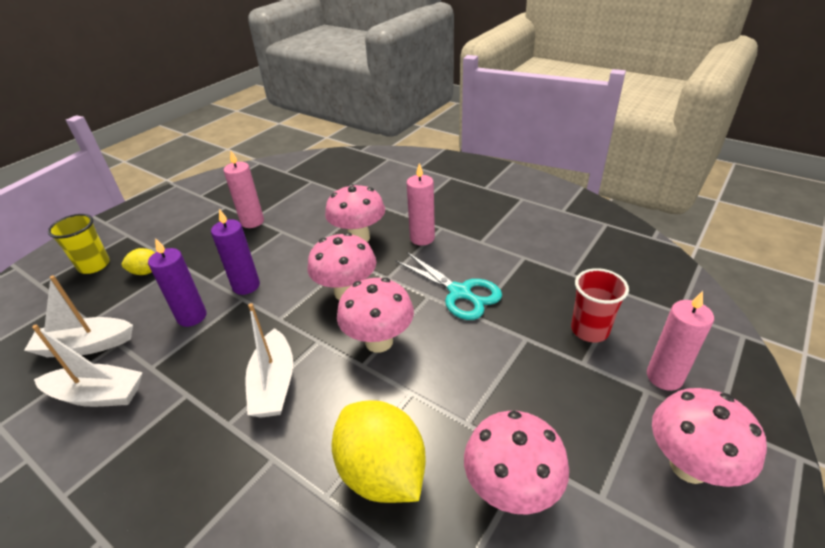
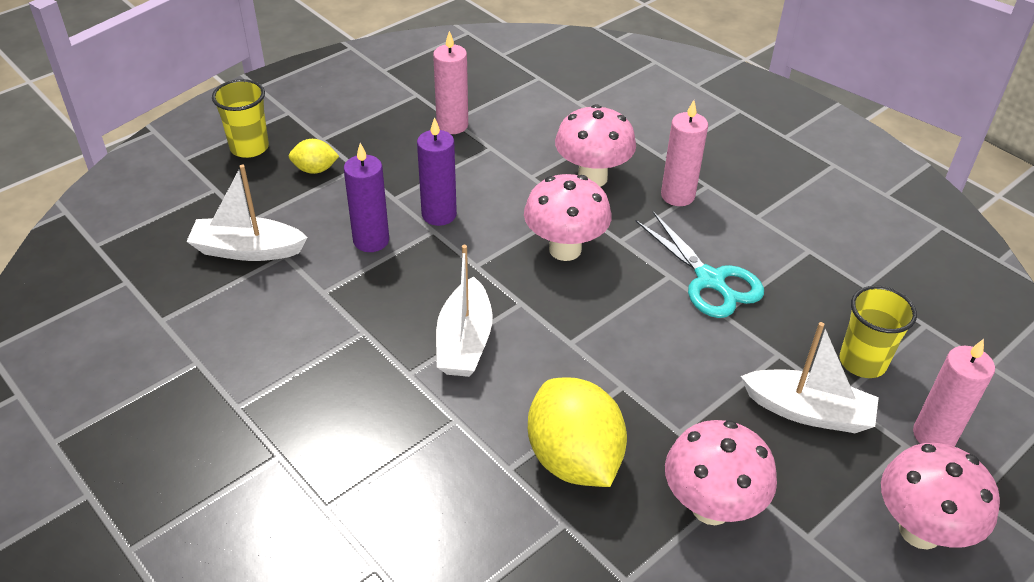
camera: 10 degrees right, 5 degrees up
white boat [32,325,143,407] -> white boat moved to [741,322,879,433]
pink mushroom [337,278,414,352] -> none
red cup [571,268,629,342] -> yellow cup [840,286,917,378]

